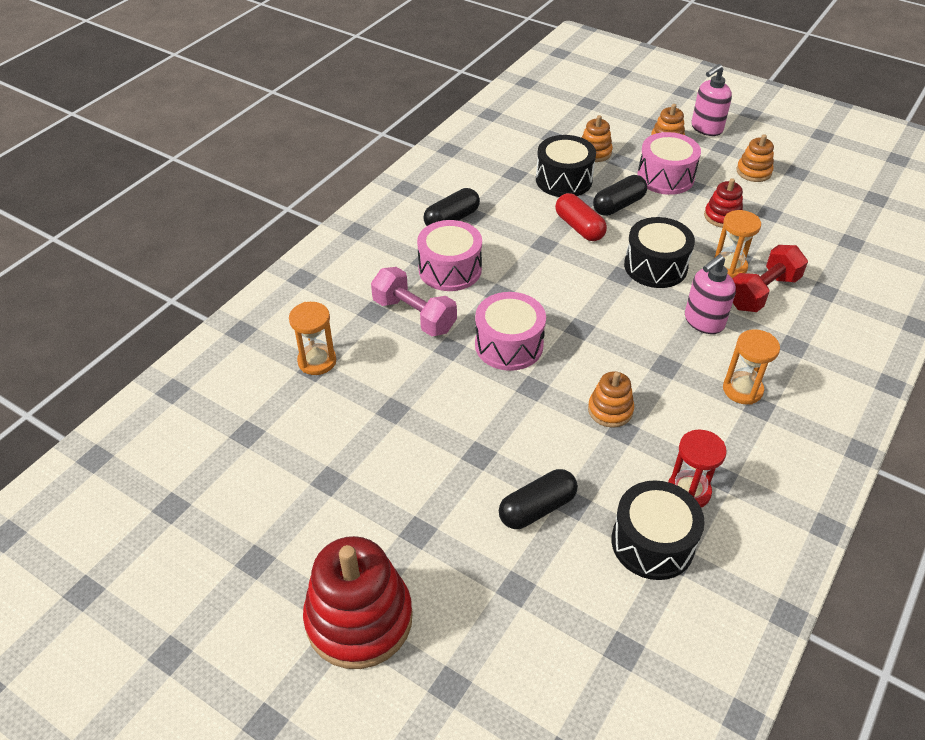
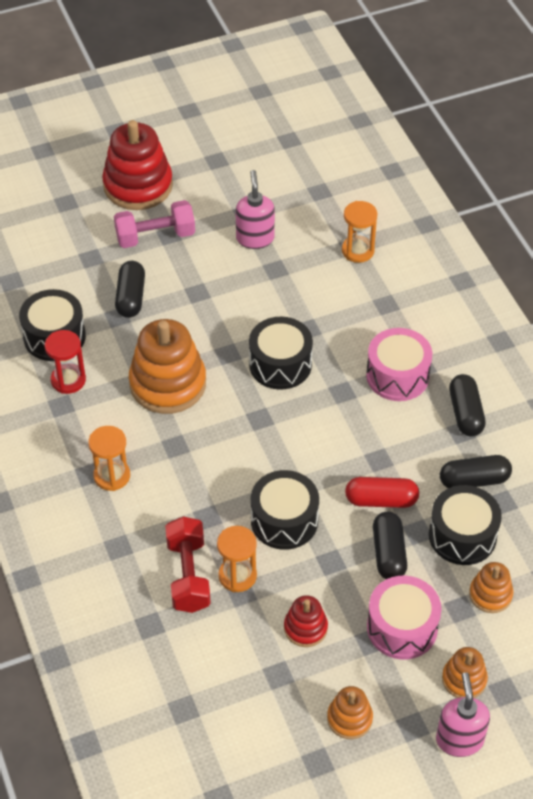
camera: 125 degrees right, 5 degrees up
pink dumbbell [371,267,457,336] -> pink dumbbell moved to [114,200,195,248]
pink drum [475,292,546,371] -> black drum [249,317,313,390]
orange stacking toy [588,371,634,428] -> orange stacking toy [129,319,206,414], size x1.96
pink soap dispenser [685,254,736,334] -> pink soap dispenser moved to [236,170,275,249]
none -> black capsule [440,455,512,488]

